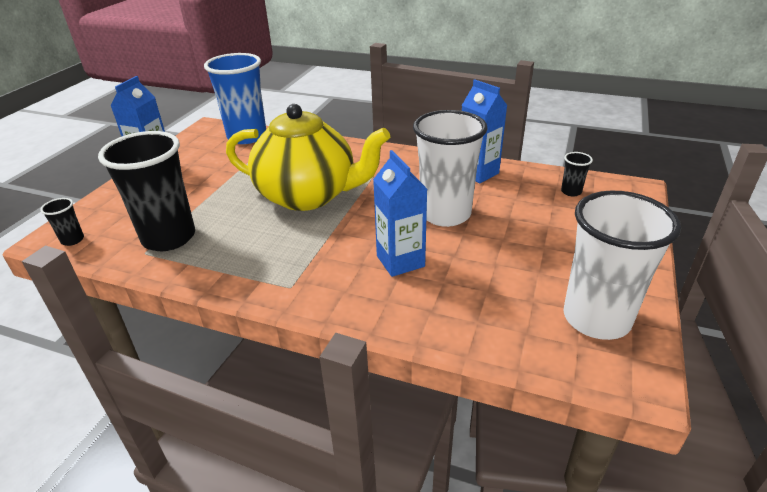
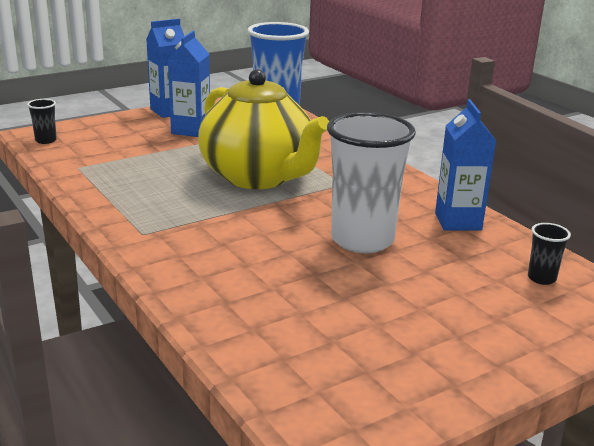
camera: 35 degrees right, 10 degrees down
black cup [98,131,195,251] -> none
blue carton [373,150,427,277] -> blue carton moved to [168,31,210,137]
white cup [564,191,681,340] -> none

